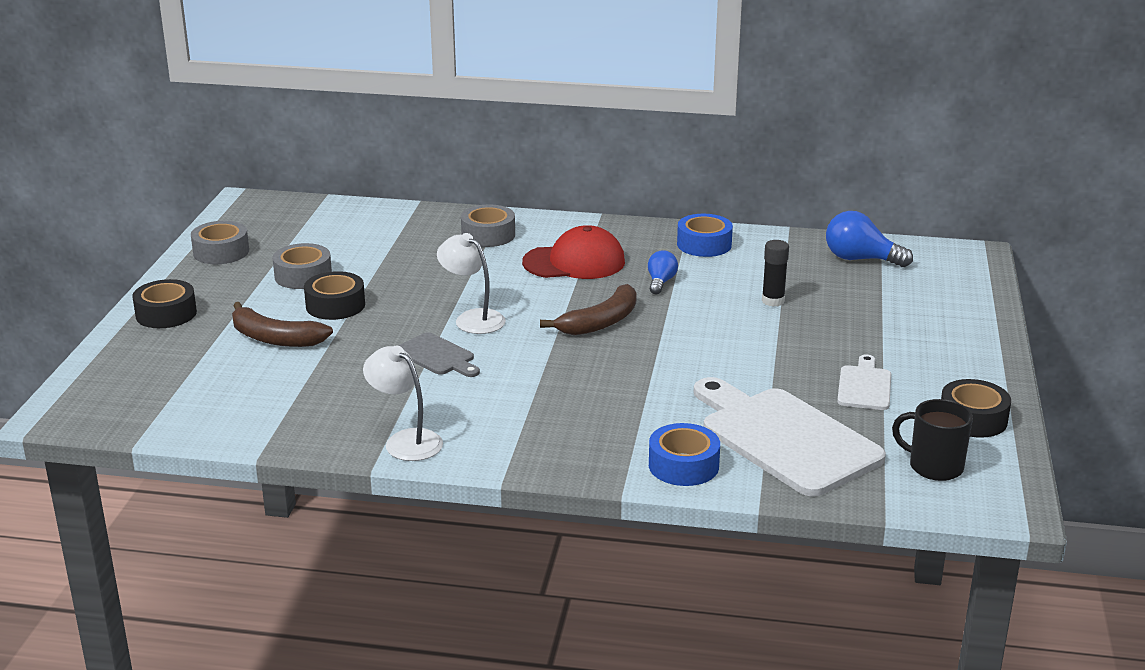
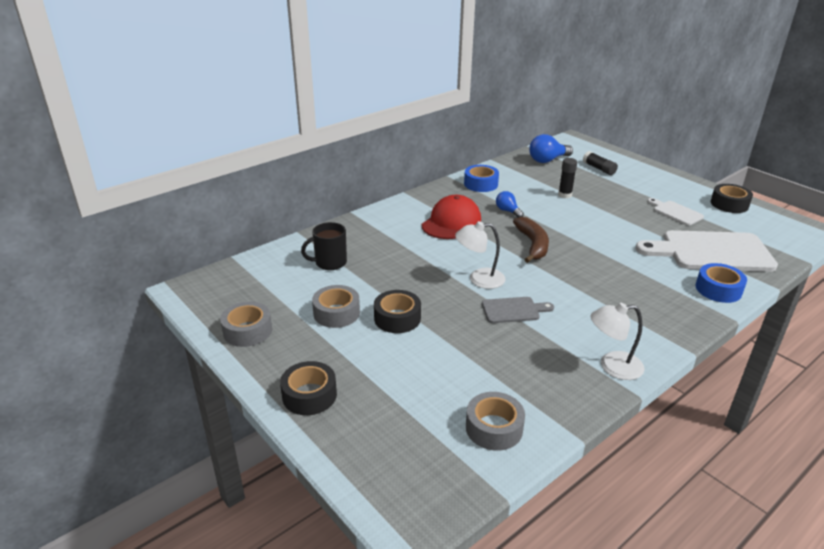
camera: 50 degrees left, 5 degrees up
brown banana [232,302,333,347] -> none
grey tape [461,204,515,247] -> grey tape moved to [466,392,525,451]
black mug [892,399,973,481] -> black mug moved to [301,222,347,270]
none -> black glue stick [583,151,618,175]

